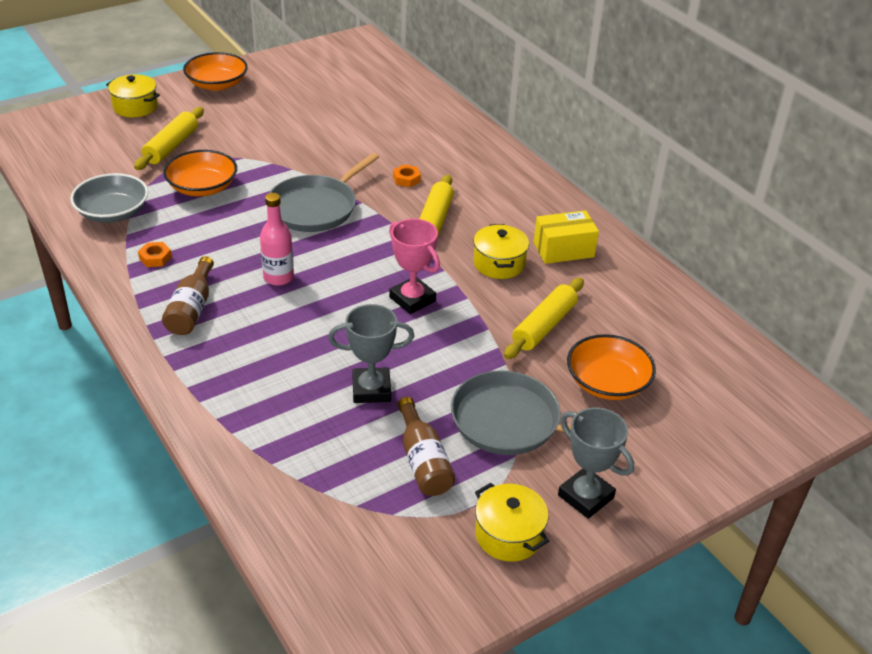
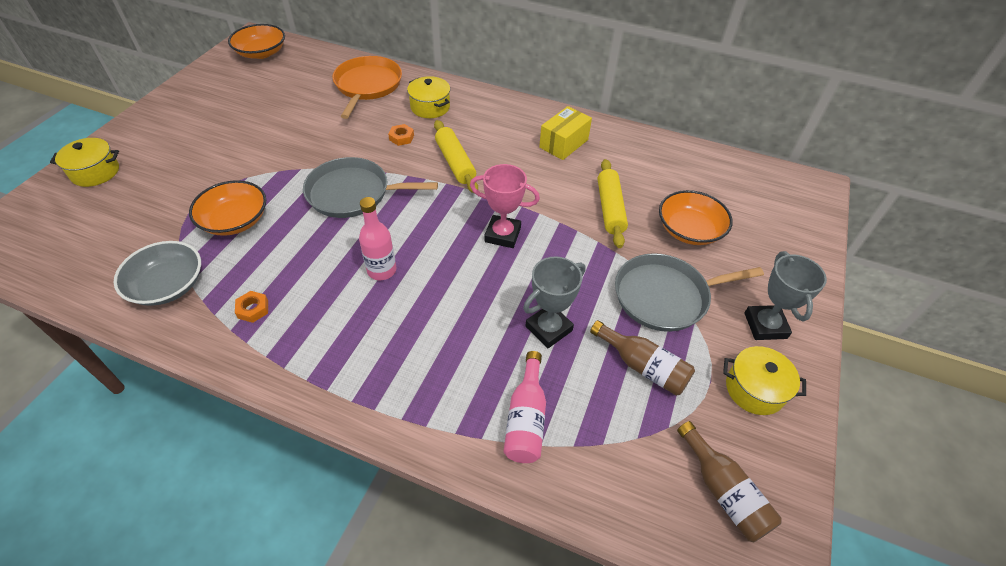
camera: 35 degrees left, 10 degrees up
yellow rolling pin [134,107,204,170] -> none
brown bottle [162,256,214,335] -> brown bottle moved to [677,421,782,542]
orange bowl [183,52,248,91] -> orange bowl moved to [228,24,285,59]
grey pan [269,153,379,232] -> grey pan turned 90 degrees clockwise [303,157,438,218]
yellow pot [473,224,529,279] -> yellow pot moved to [407,76,450,118]
grey trophy [558,407,634,519] -> grey trophy turned 75 degrees clockwise [744,251,827,340]
none -> orange pan [332,56,402,119]
none -> pink bottle [504,351,546,463]

